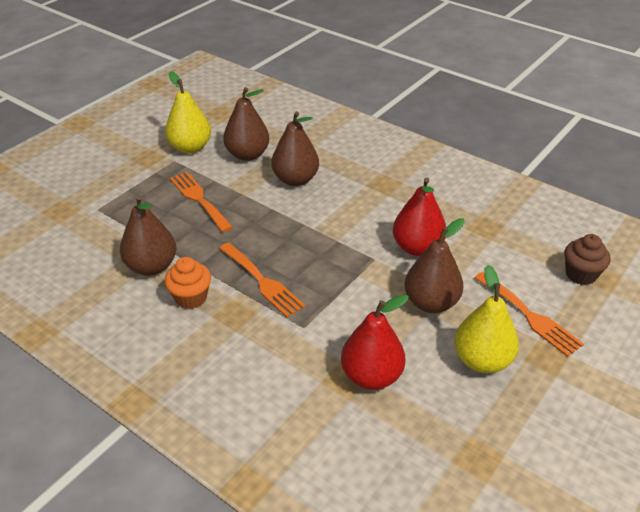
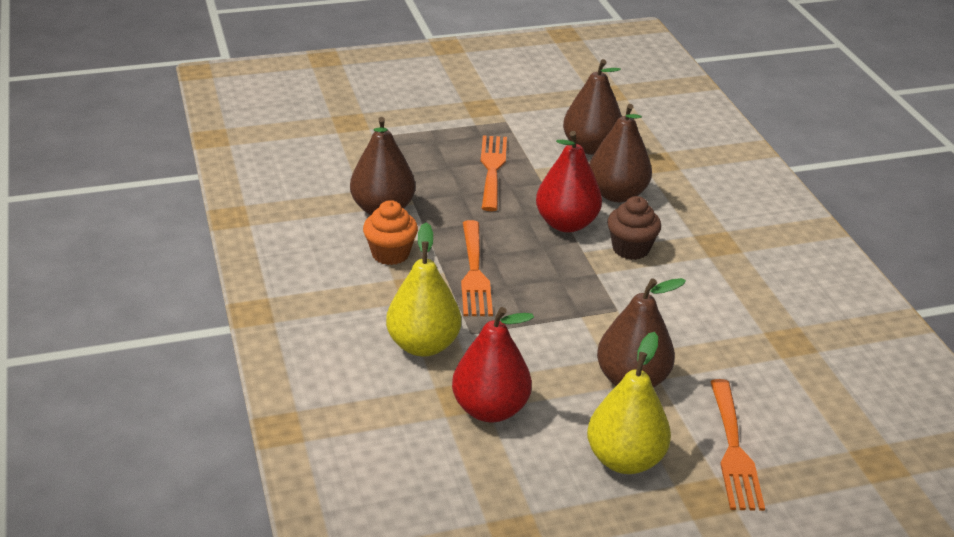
camera: 35 degrees right, 5 degrees down
yellow pear [165,71,211,154] -> yellow pear moved to [386,223,461,356]
red pear [393,177,446,256] -> red pear moved to [536,131,602,232]
brown cupcake [564,234,611,285] -> brown cupcake moved to [607,196,661,260]

